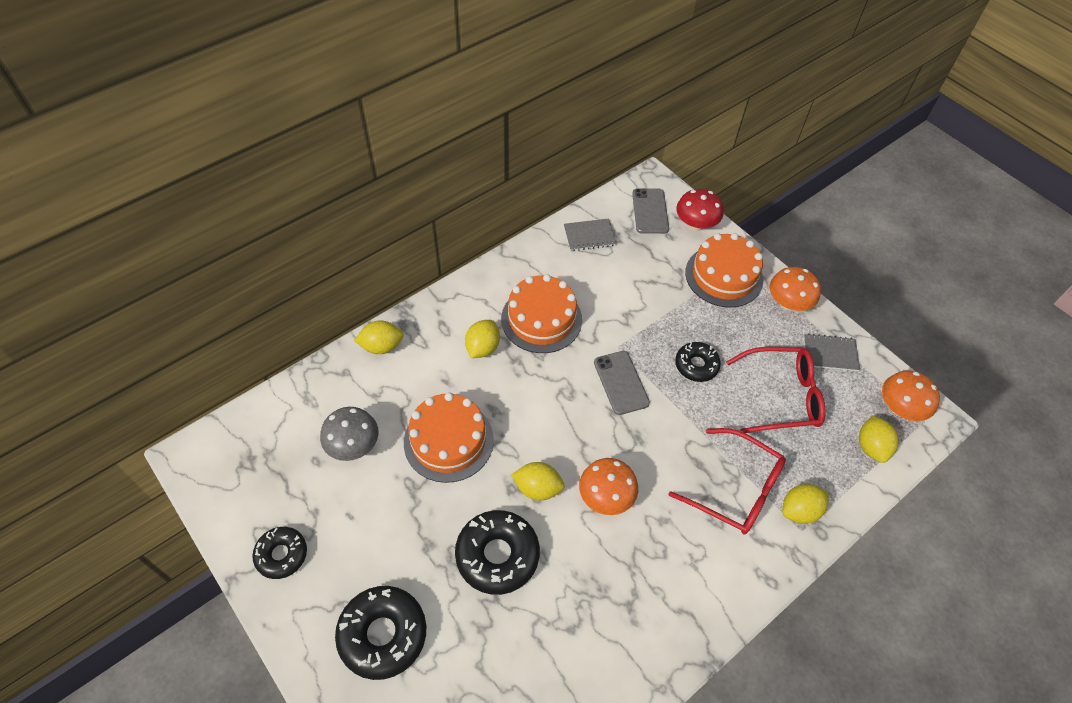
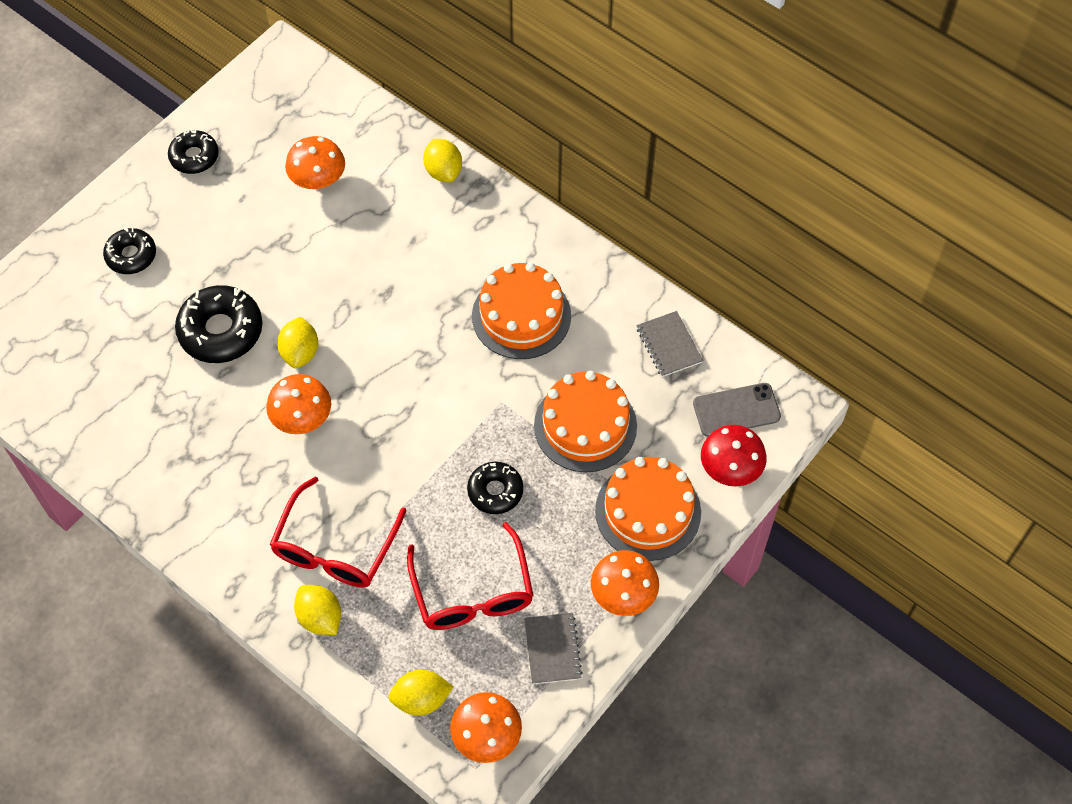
camera: 80 degrees right, 5 degrees up
grey mushroom [320,407,379,461] -> orange mushroom [285,136,345,189]
black donut [335,586,426,680] -> black donut [103,227,156,274], size x0.62
orange cake [404,392,494,483] -> orange cake moved to [534,371,637,472]
yellow lemon [465,320,500,358] -> none
grey phone [594,351,650,415] -> none

